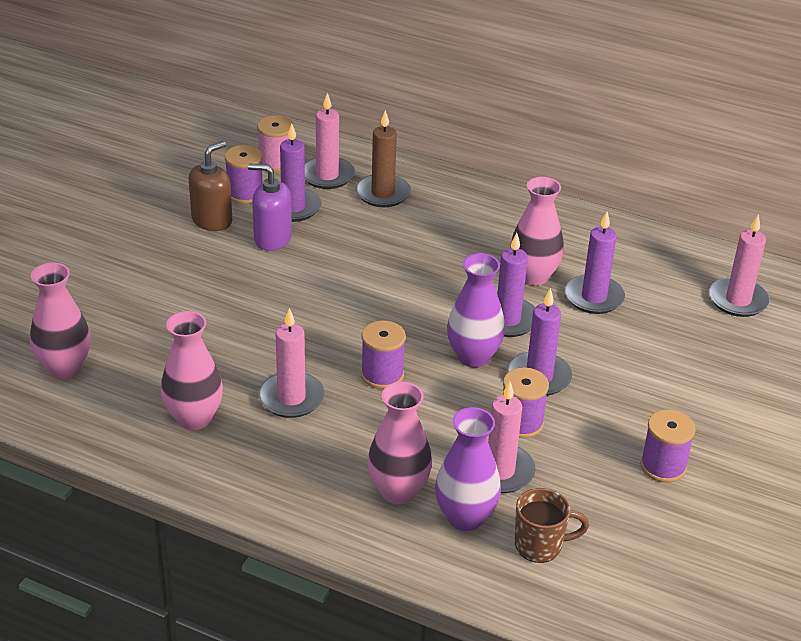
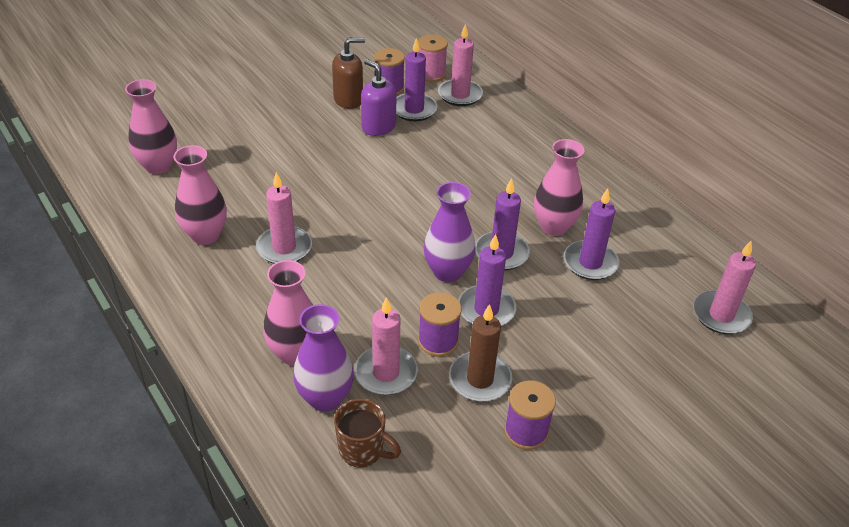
camera: 30 degrees right, 5 degrees up
brown candle [356,110,411,207] -> brown candle moved to [449,304,512,402]
purple spool [361,321,406,389] -> none

